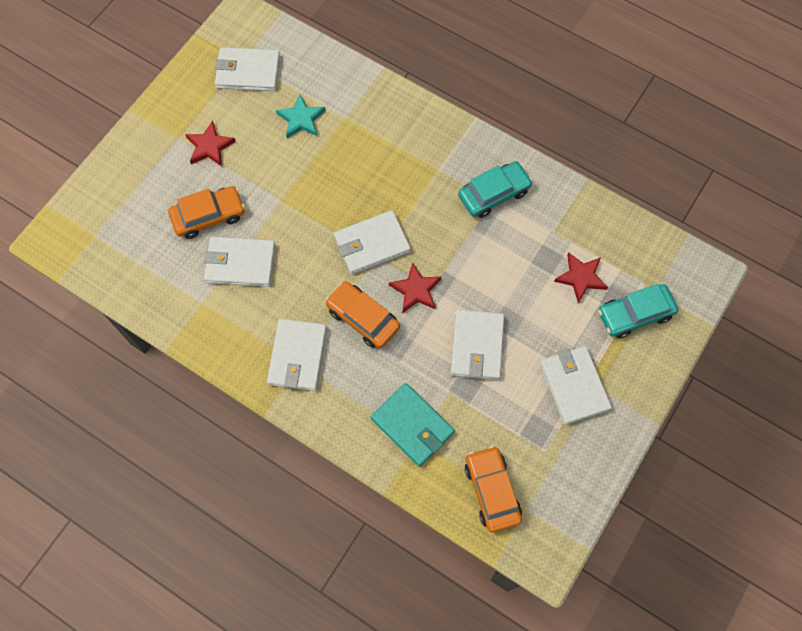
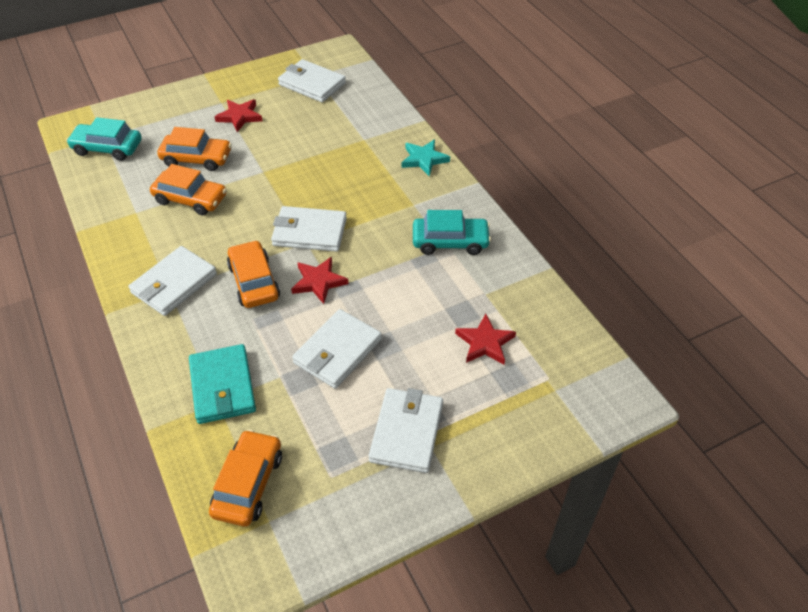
camera: 30 degrees right, 20 degrees down
white wallet [204,237,276,287] -> orange car [150,164,227,215]
turquoise star [276,94,326,138] -> turquoise star moved to [401,140,450,176]
turquoise car [598,284,678,338] -> turquoise car moved to [66,117,142,161]

